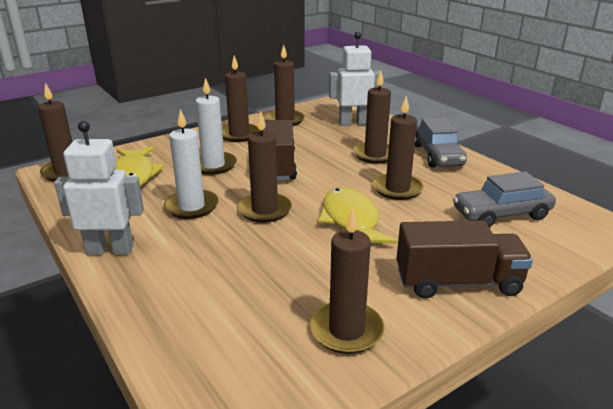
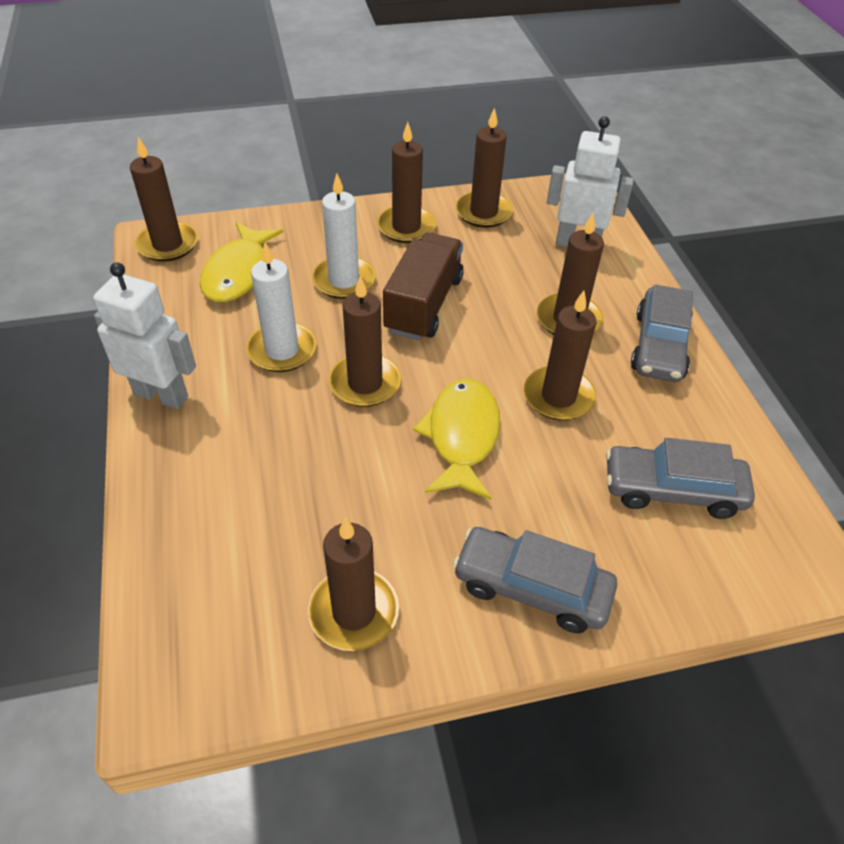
camera: 20 degrees right, 20 degrees up
brown truck [397,220,533,299] -> grey car [453,527,617,633]

